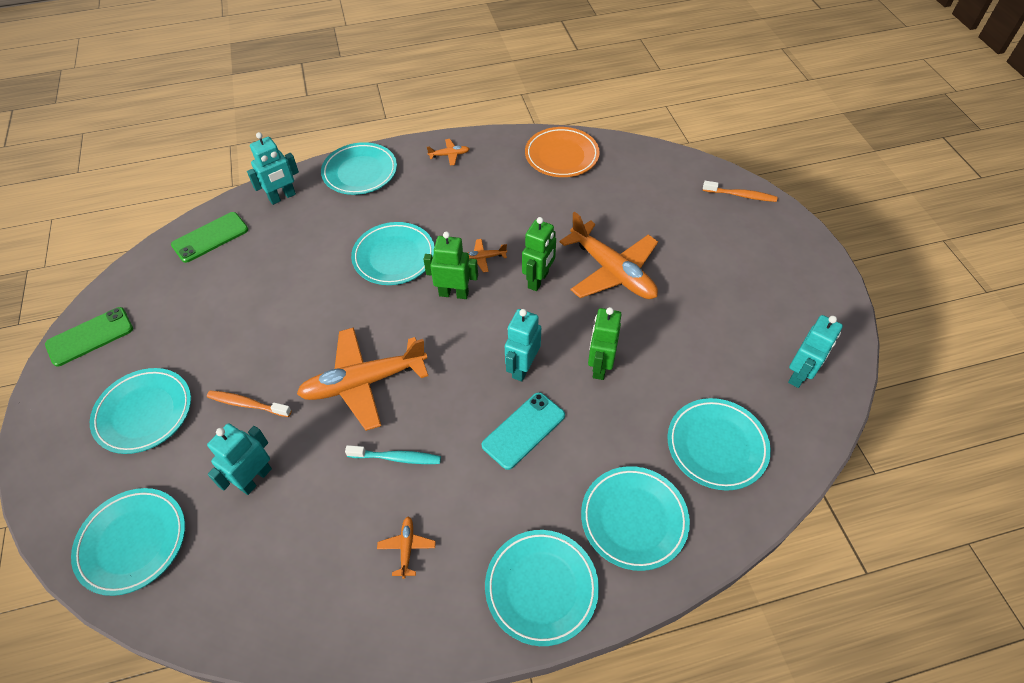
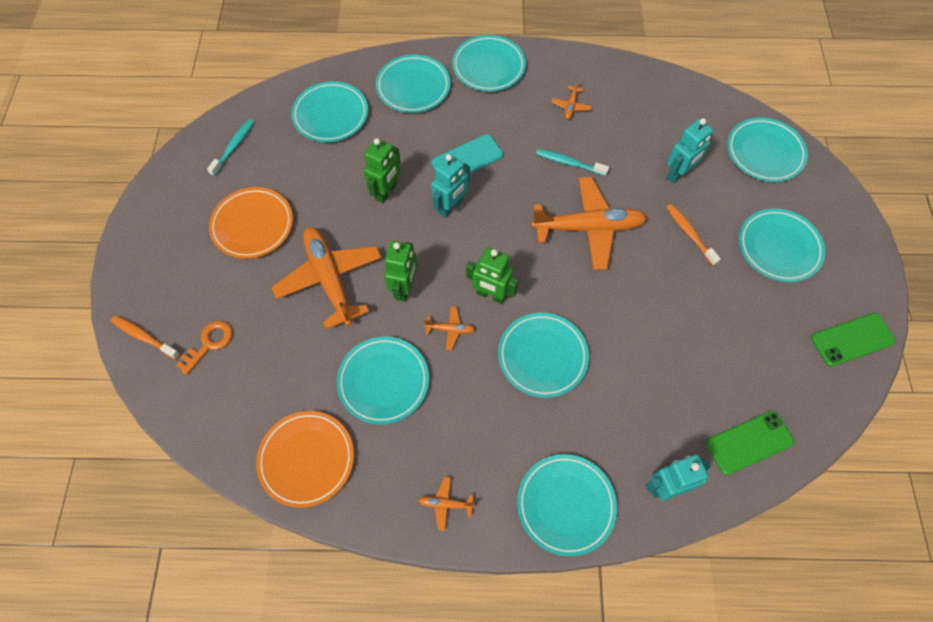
camera: 165 degrees left, 10 degrees up
orange toothbrush [207,391,292,417] -> orange toothbrush turned 150 degrees counterclockwise [666,204,721,266]
green robot [522,217,556,291] -> green robot turned 150 degrees clockwise [385,241,417,302]
turquoise robot [788,315,843,388] -> turquoise toothbrush [207,120,254,176]
none -> orange key [176,321,232,375]
none -> orange plate [209,187,293,259]
none -> turquoise plate [337,336,429,425]

